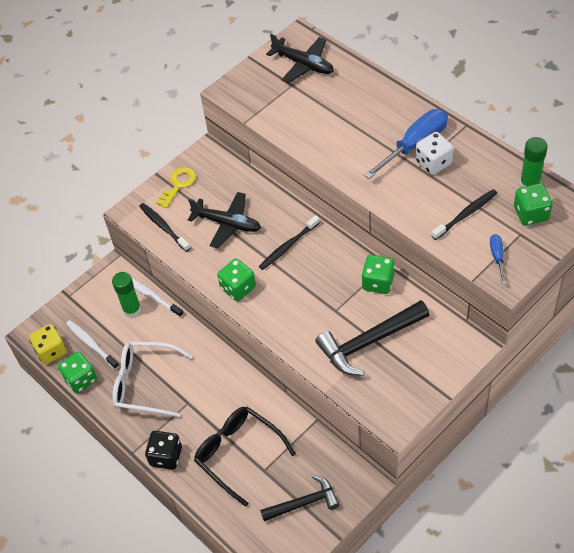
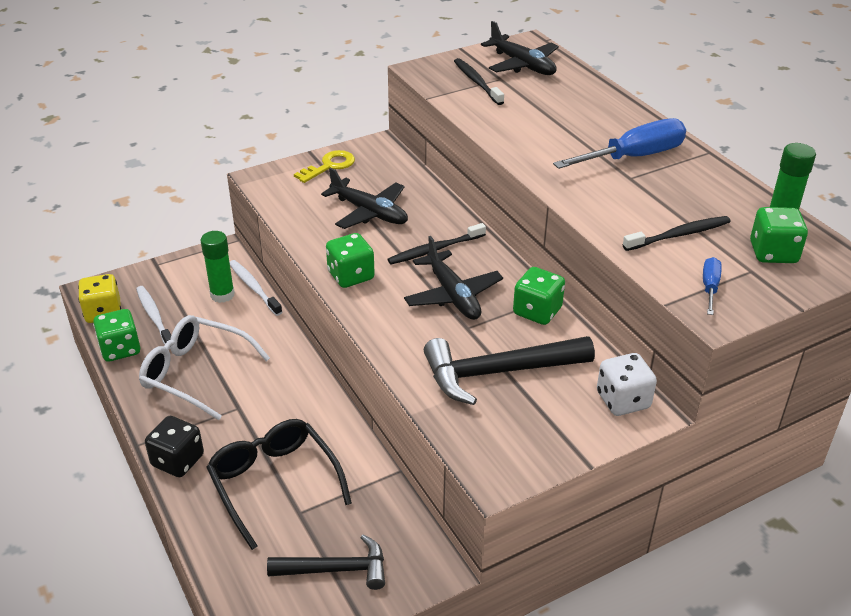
camera: 10 degrees right, 15 degrees down
black toothbrush [139,203,190,252] -> black toothbrush moved to [454,58,504,105]
white dice [416,132,453,175] -> white dice moved to [597,353,657,416]
none -> black plane [404,236,503,320]

